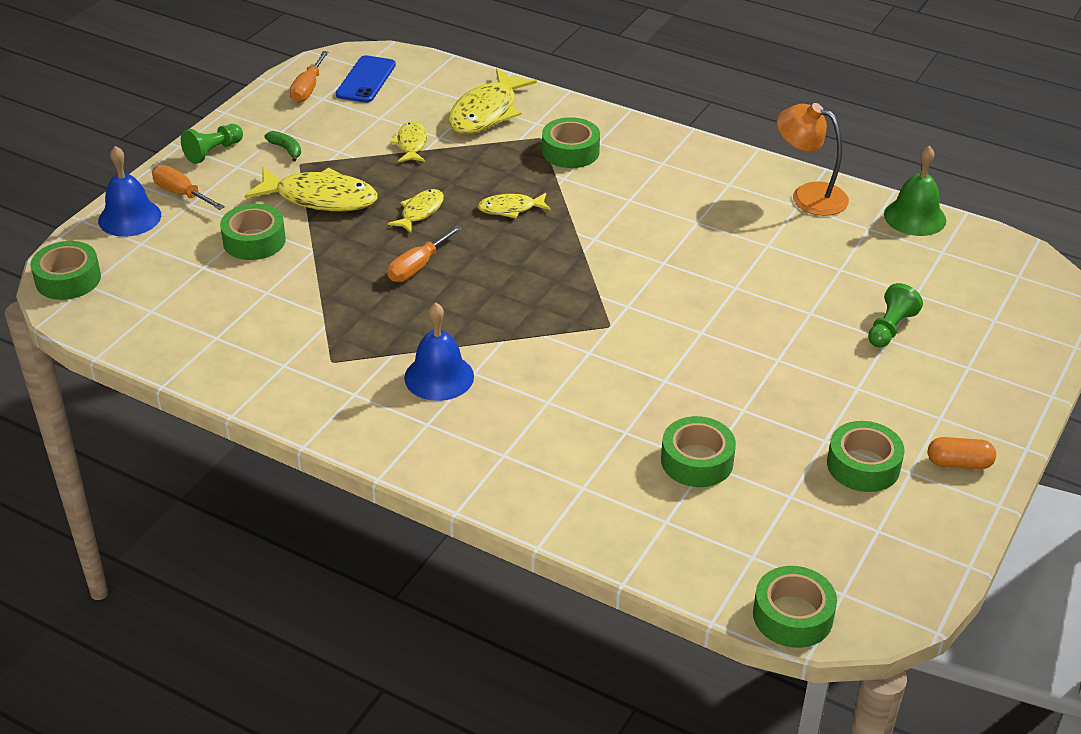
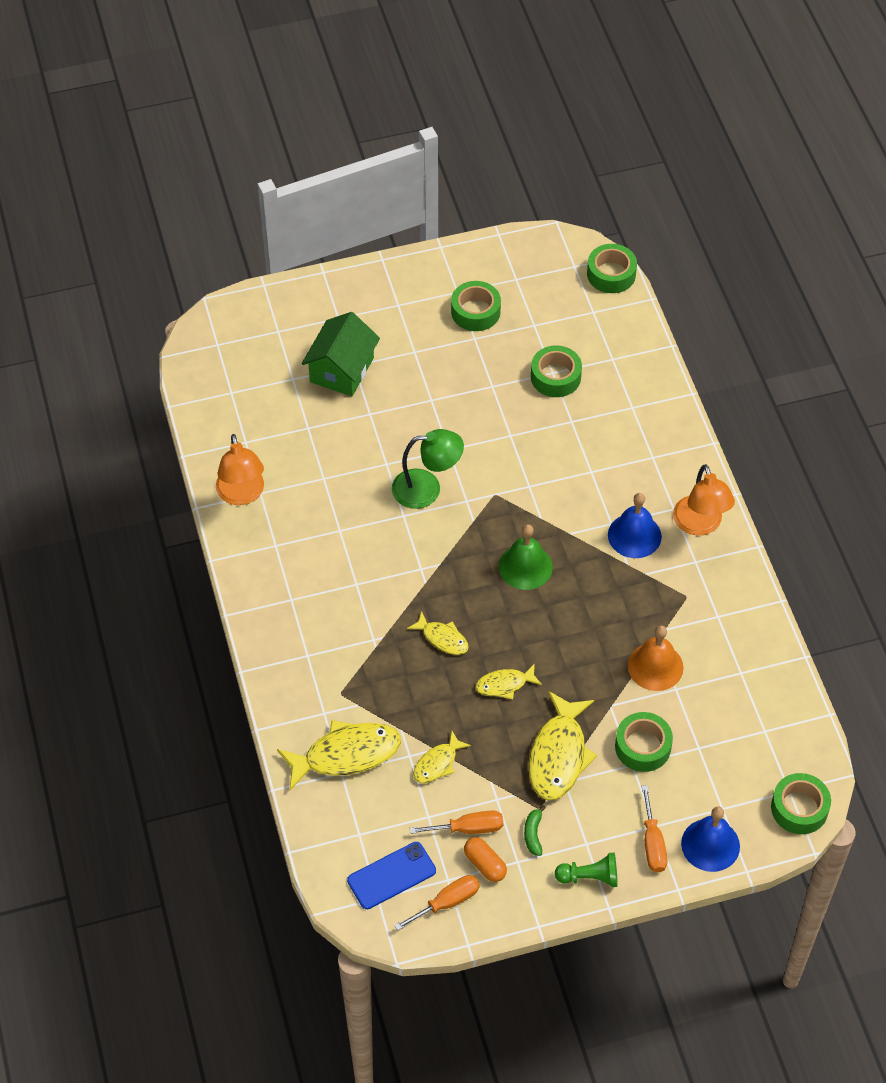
camera: 135 degrees left, 15 degrees up
yellow fish [244,167,378,211] -> yellow fish turned 135 degrees counterclockwise [529,691,597,800]
orange screwdriver [388,225,462,282] -> orange screwdriver moved to [410,810,503,834]
green tape [542,117,600,168] -> none
green pawn [868,283,923,347] -> green house [302,312,380,396]
green bell [884,146,946,236] -> green bell moved to [499,524,553,590]
orange capsule [928,437,996,469] -> orange capsule moved to [464,837,507,882]
none -> green lamp [392,429,464,509]
none -> orange bell [628,626,684,691]
none -> orange lamp [673,464,735,536]

